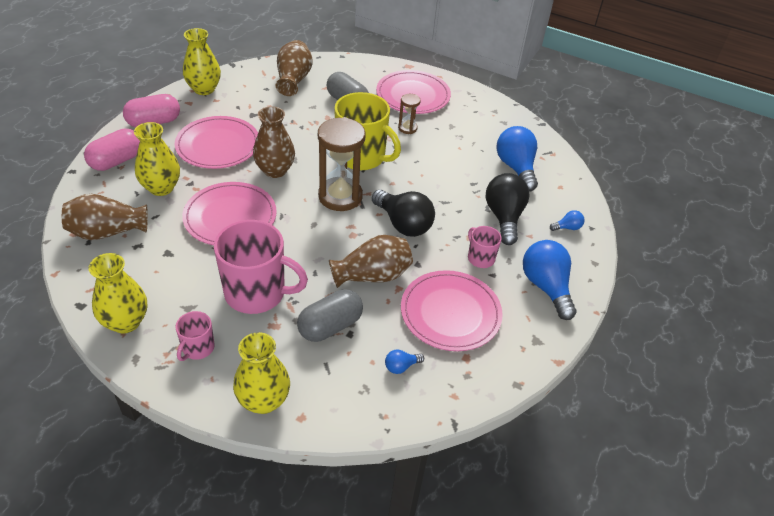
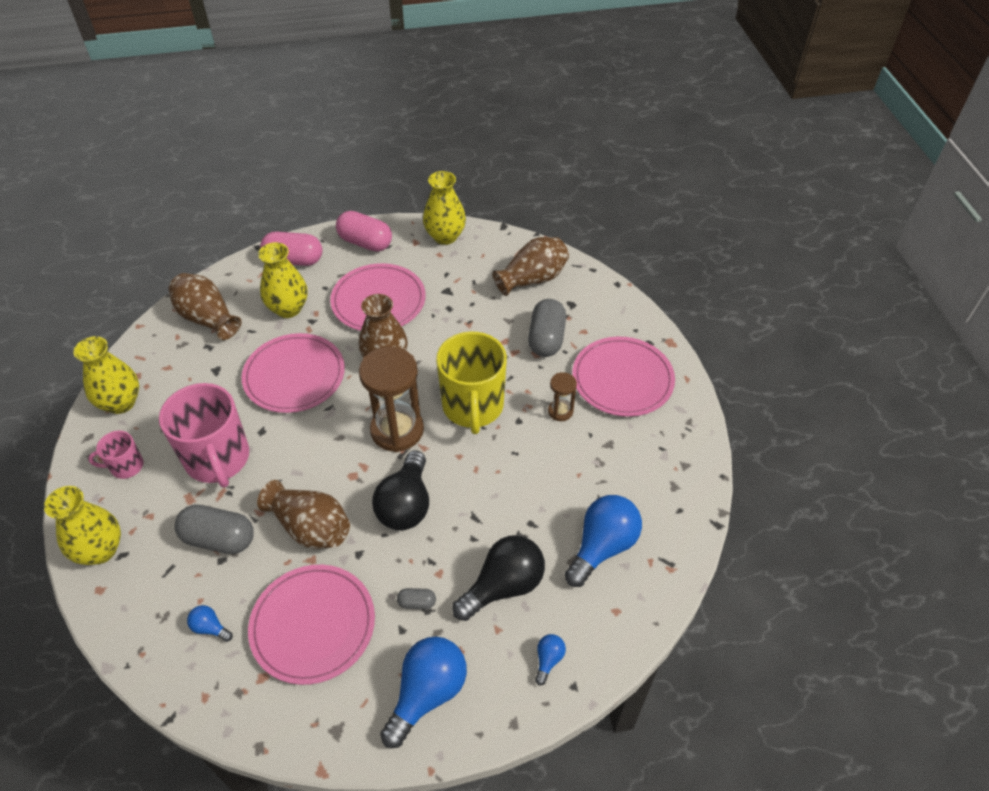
camera: 55 degrees right, 5 degrees up
pink mug [468,226,502,268] -> grey capsule [397,588,436,609]
blue light bulb [550,210,584,231] -> blue light bulb turned 105 degrees counterclockwise [535,634,566,685]

